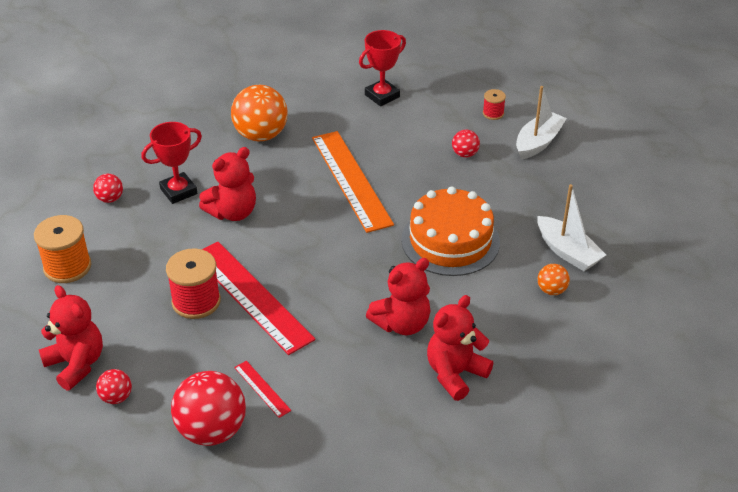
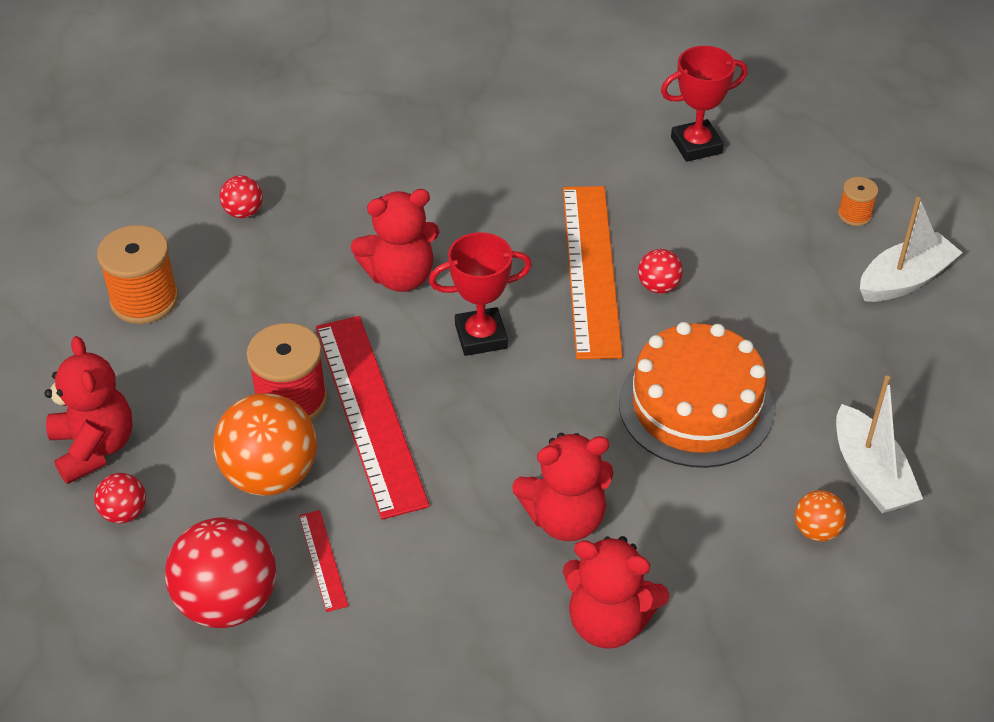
camera: 20 degrees right, 5 degrees up
red trophy [141,122,202,204] -> red trophy moved to [429,232,532,356]
orange ball [231,85,288,142] -> orange ball moved to [213,393,317,496]
red teddy bear [427,295,494,401] -> red teddy bear turned 135 degrees counterclockwise [563,536,669,649]
red ball [452,130,480,158] -> red ball moved to [638,249,683,294]
red spool [483,89,506,120] -> orange spool [838,177,878,226]

